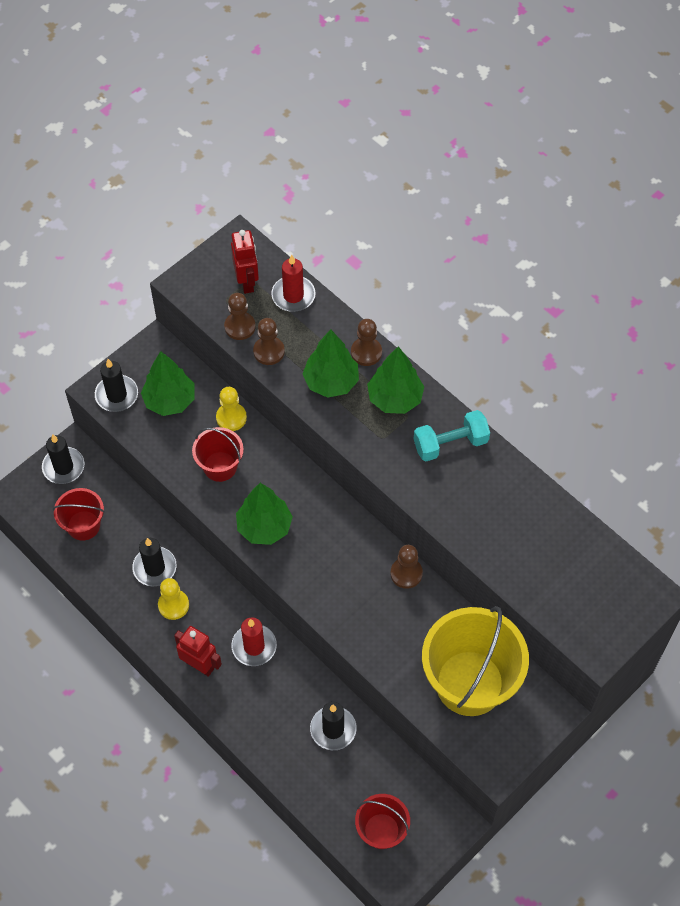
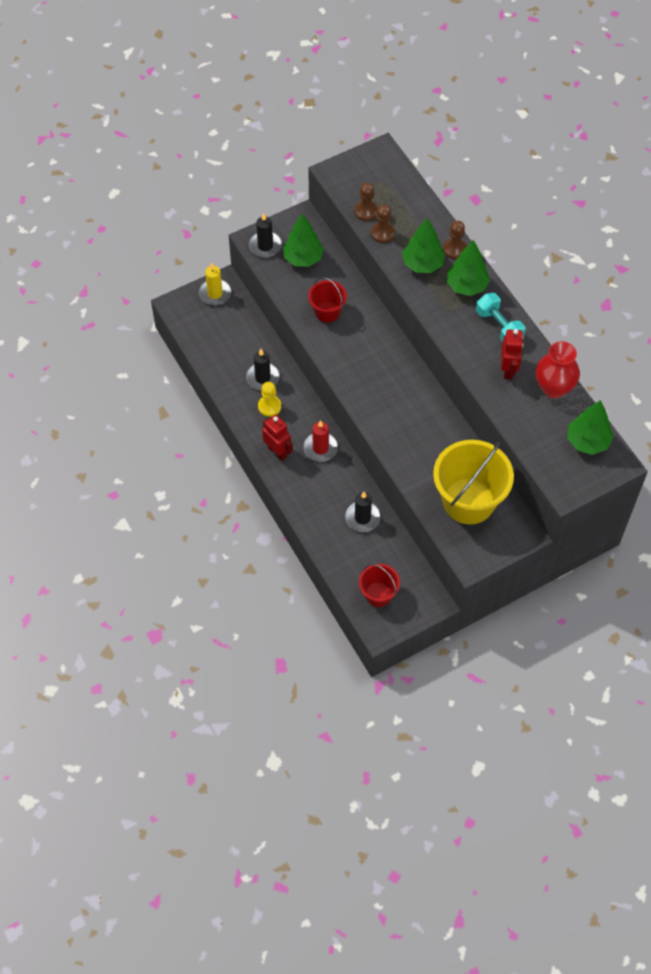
camera: 15 degrees right, 0 degrees up
black candle [42,435,84,484] -> yellow candle [199,263,231,305]
red bucket [53,488,105,541] -> none
yellow pawn [216,387,247,431] -> none
red robot [231,230,259,294] -> red robot moved to [501,329,524,379]
green tree [236,483,293,545] -> green tree moved to [567,400,614,455]
red candle [271,255,316,312] -> none
brown pawn [390,545,423,589] -> none
turquoise dumbbell [414,410,490,461] -> turquoise dumbbell turned 60 degrees clockwise [476,293,525,342]
none -> red vase [536,341,580,398]

